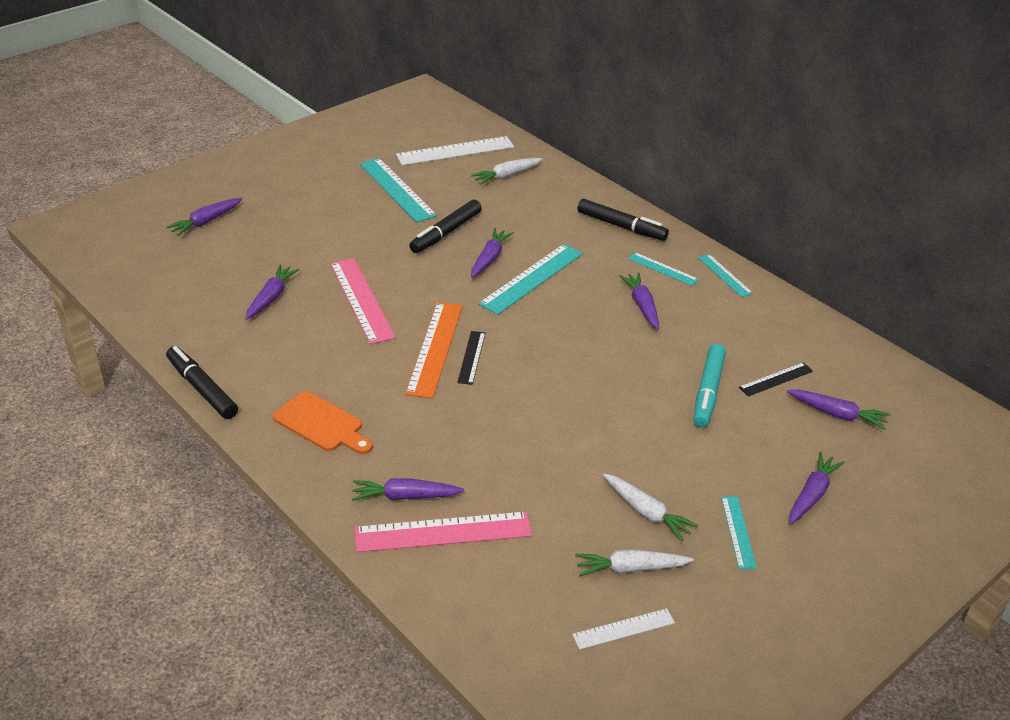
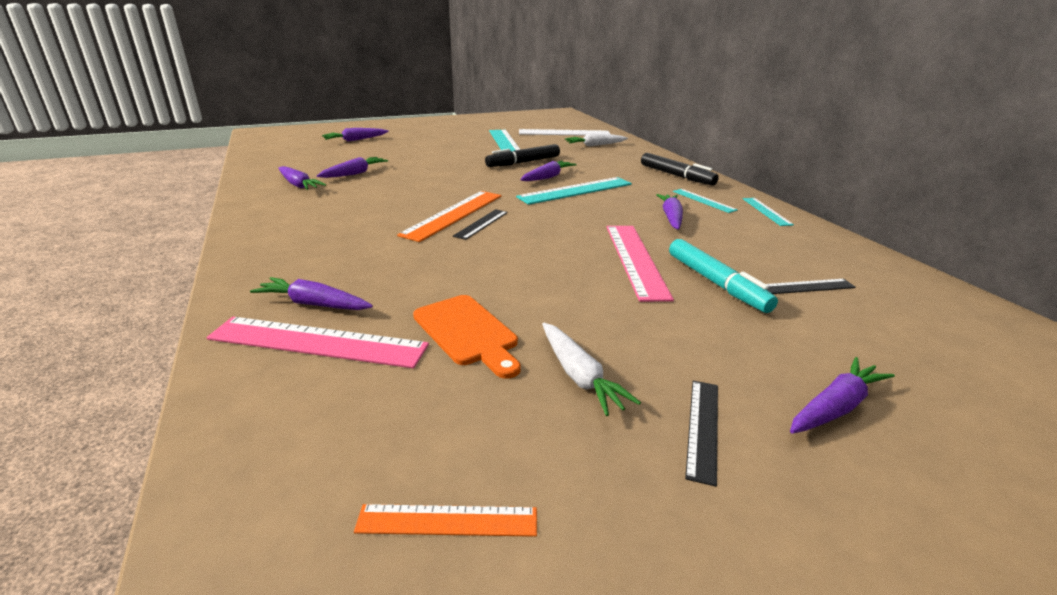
camera: 20 degrees right, 10 degrees down
black marker [166,346,238,419] -> none
orange cutting board [273,391,373,454] -> orange cutting board moved to [413,295,521,379]
pink ruler [330,258,396,344] -> pink ruler moved to [607,226,674,302]
white ruler [572,608,675,650] -> orange ruler [354,504,537,537]
white carrot [575,549,694,577] -> none
turquoise marker [694,344,726,427] -> turquoise marker turned 60 degrees counterclockwise [669,239,778,313]
turquoise ruler [721,496,757,569] -> black ruler [685,381,718,487]
purple carrot [787,390,890,430] -> purple carrot moved to [279,166,326,190]

